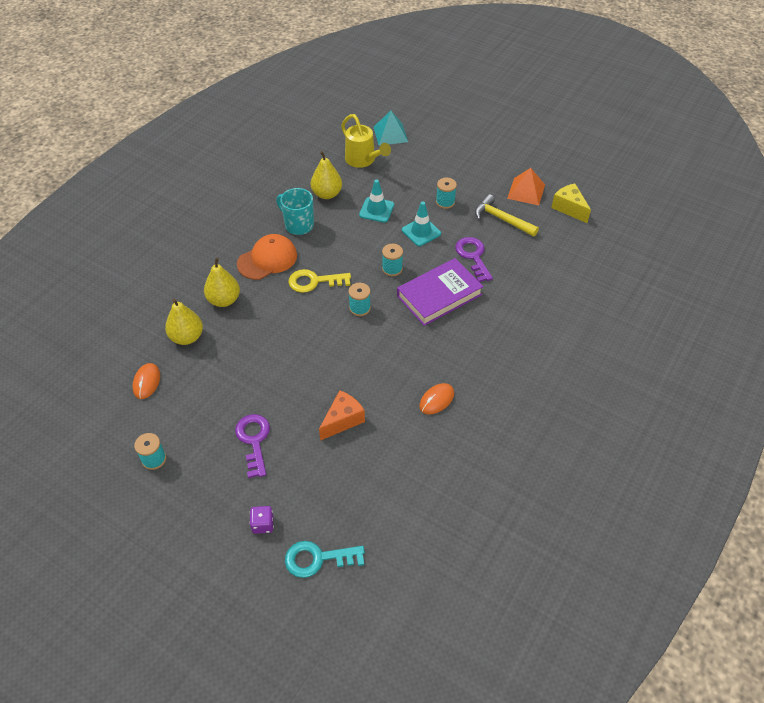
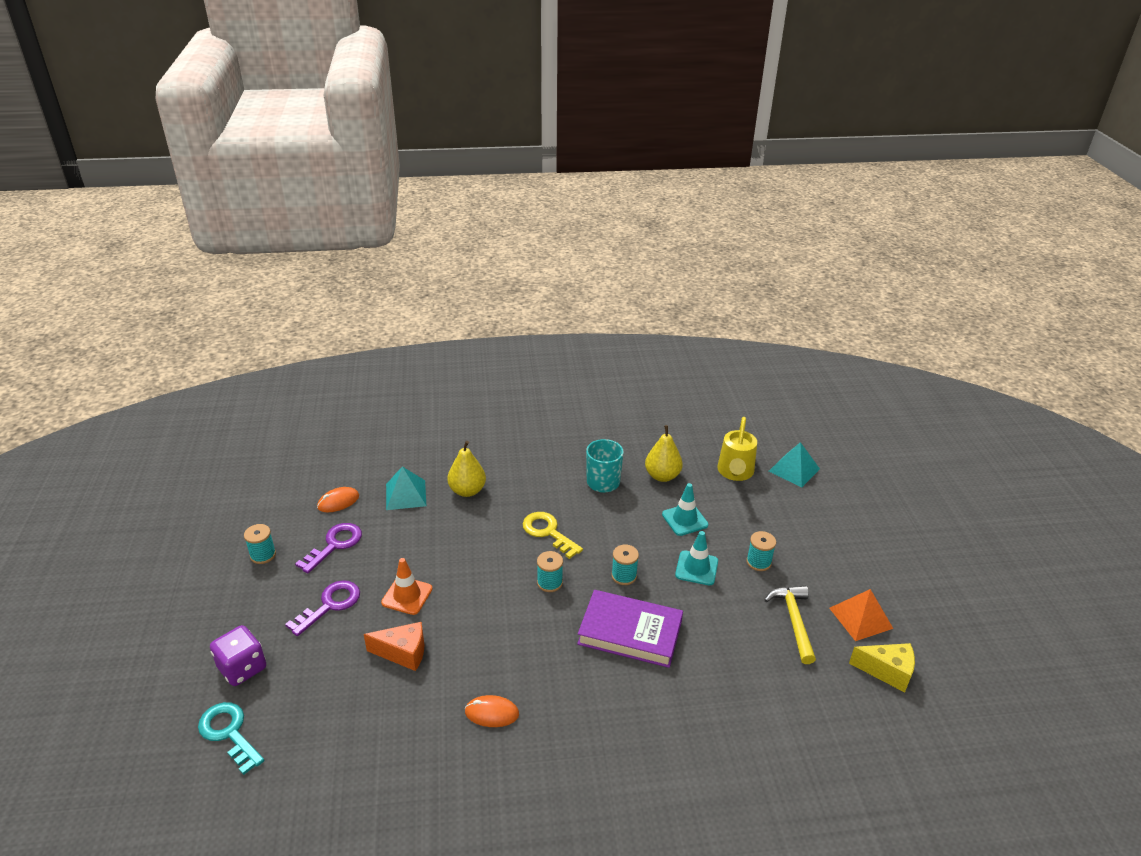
camera: 50 degrees right, 15 degrees down
yellow pear [165,299,203,345] -> turquoise pyramid [386,466,426,510]
orange cap [237,234,297,280] -> none
purple dice [249,506,274,534] -> purple dice [210,625,266,686], size x1.66
purple key [455,237,493,282] -> purple key moved to [295,523,362,573]
yellow cheese [551,183,591,223] -> yellow cheese turned 90 degrees clockwise [849,643,915,692]
none -> orange traffic cone [381,558,432,615]

